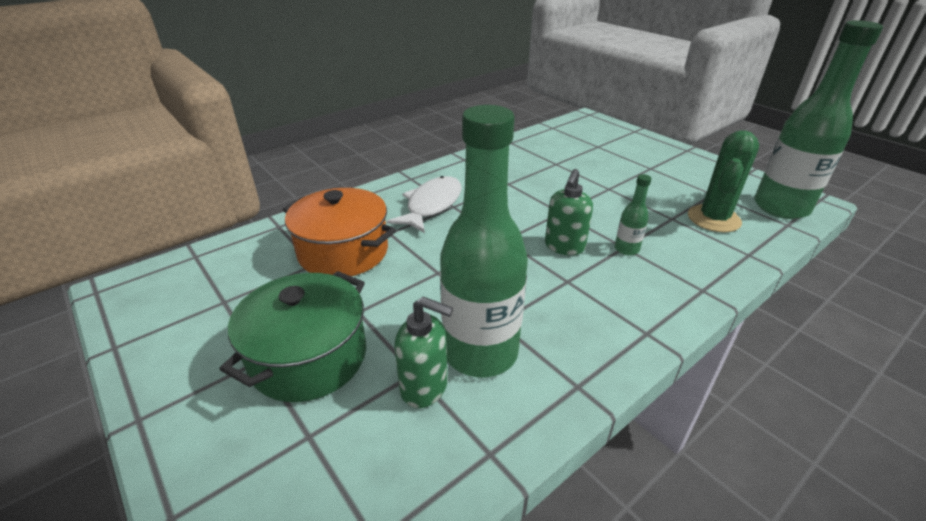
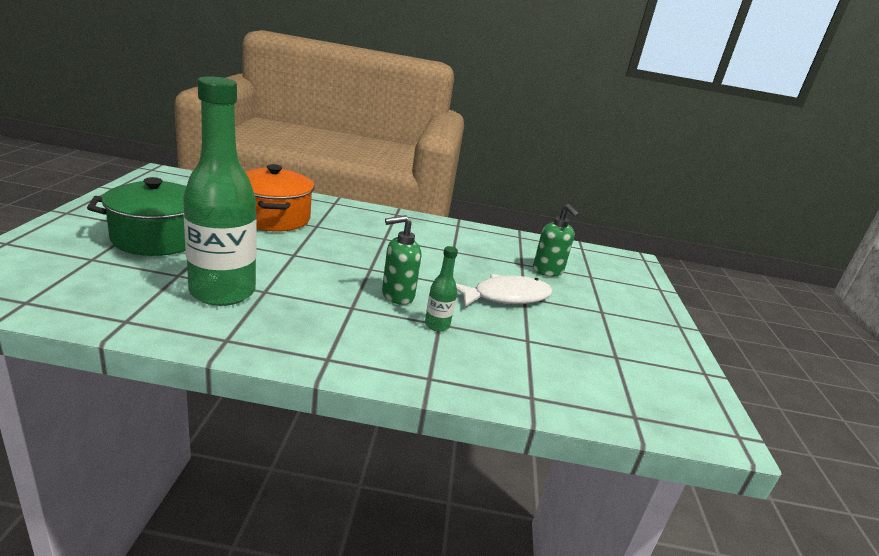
camera: 40 degrees right, 10 degrees down
white fish [387,176,462,233] -> white fish moved to [456,274,553,307]
green soap dispenser [395,297,453,408] -> green soap dispenser moved to [533,204,580,276]
green cactus [688,130,759,233] -> none
green bottle [755,20,883,219] -> none

